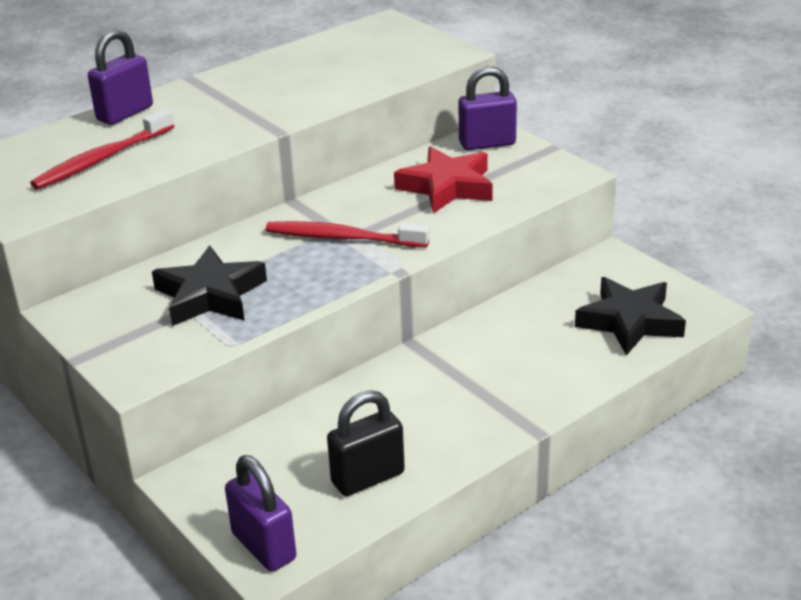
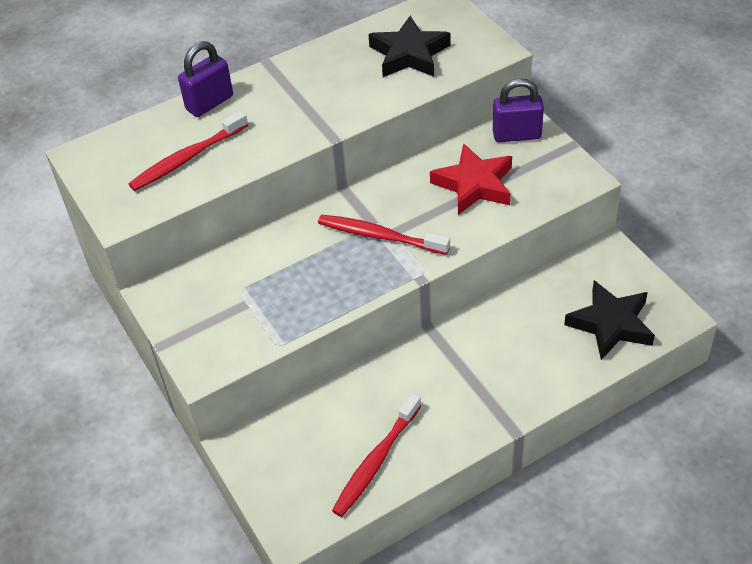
camera: 10 degrees right, 15 degrees up
black star [152,245,267,326] -> black star moved to [368,16,451,77]
purple padlock [225,455,296,572] -> none
black padlock [327,390,405,496] -> red toothbrush [332,393,422,517]

